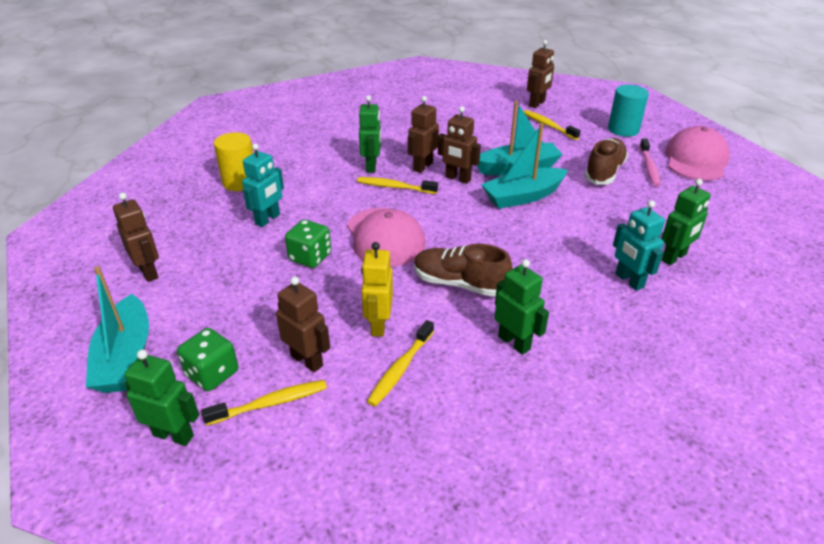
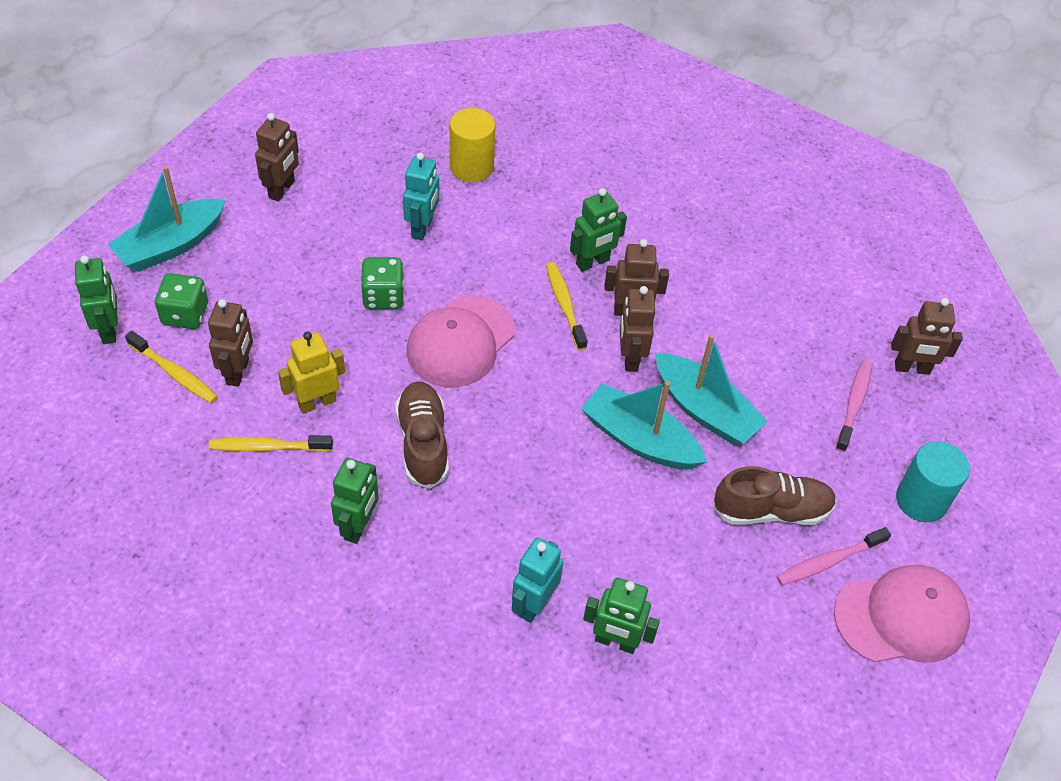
camera: 55 degrees right, 15 degrees up
turquoise robot [242,143,284,227] -> turquoise robot turned 75 degrees counterclockwise [403,153,439,240]
yellow toothbrush [524,110,581,140] -> pink toothbrush [835,360,872,452]

